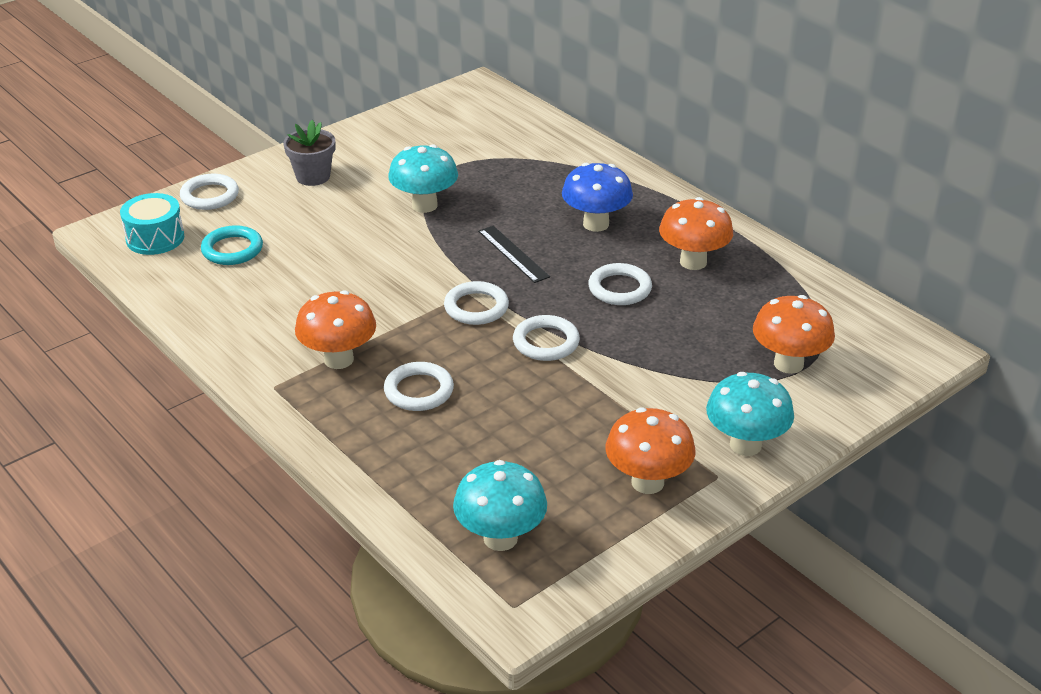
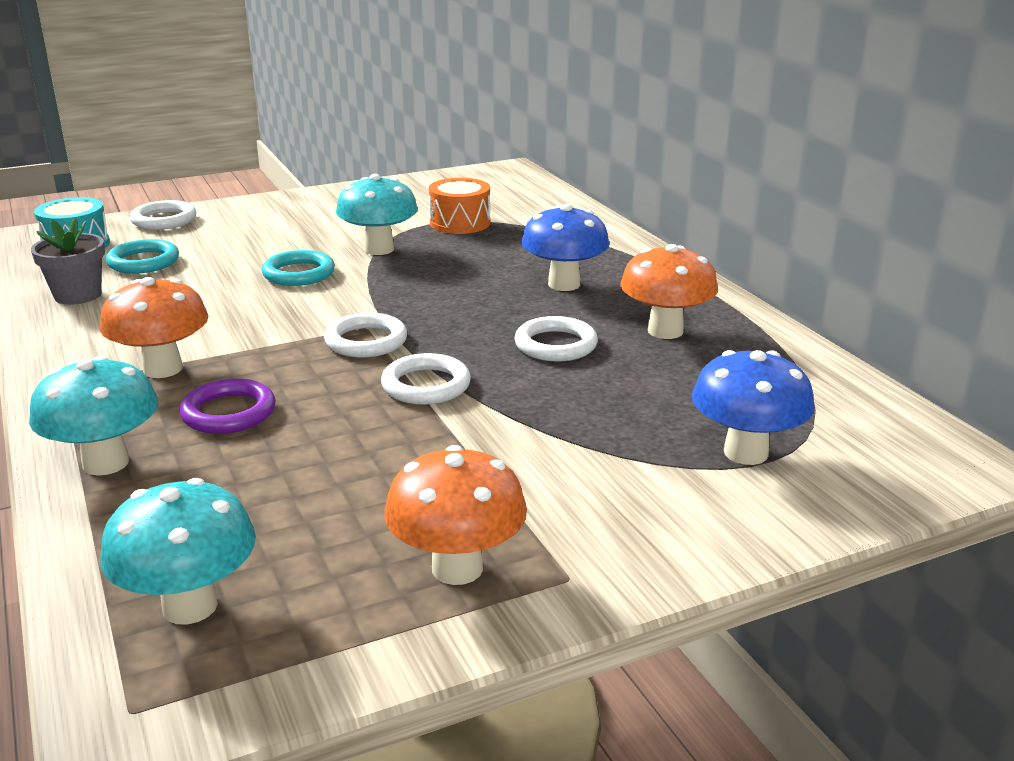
camera: 15 degrees right, 10 degrees down
grey flower pot [284,120,335,186] -> grey flower pot moved to [31,217,105,305]
white ring [384,362,454,411] -> purple ring [179,378,276,434]
black ruler [478,226,550,283] -> none
turquoise mushroom [706,372,794,456] -> turquoise mushroom moved to [29,356,158,476]
orange mushroom [753,295,835,374] -> blue mushroom [692,350,815,465]
none -> turquoise ring [262,250,335,286]
none -> orange drum [429,178,490,234]

